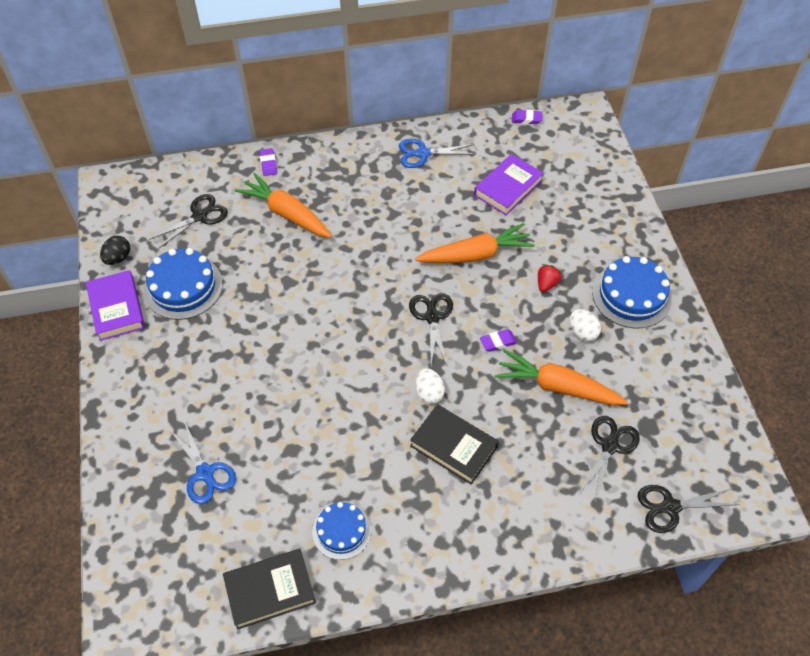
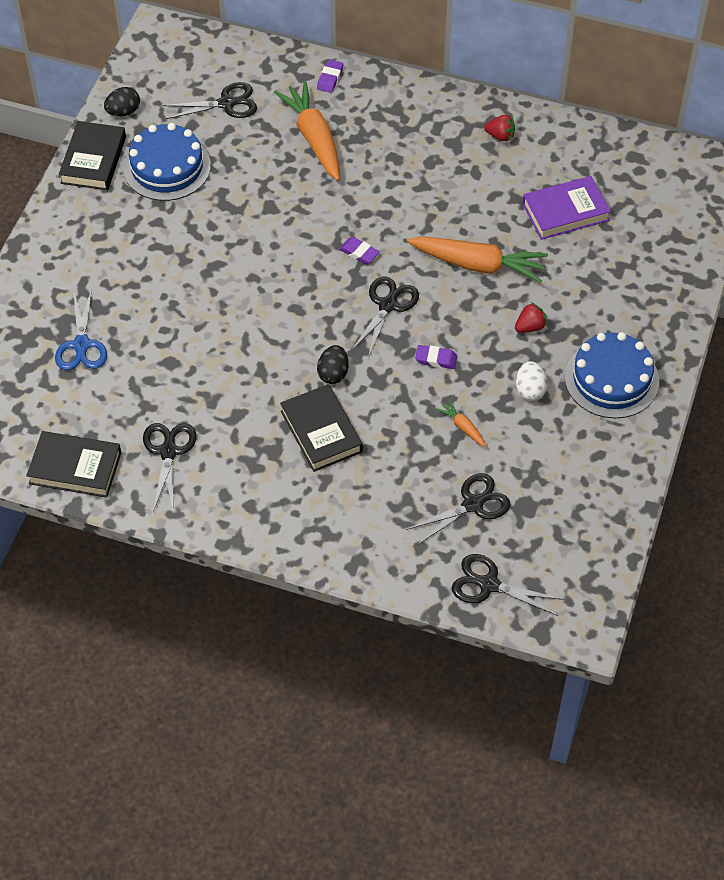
camera: 30 degrees right, 0 degrees up
purple book [86,270,145,341] -> black book [59,121,126,190]
blue cake [312,502,371,560] -> black scissors [143,423,196,512]
blue scissors [399,138,475,168] -> red strawberry [484,115,515,142]
white egg [416,368,445,404] -> black egg [317,345,349,384]
orange carrot [495,349,628,405] -> orange carrot [436,400,487,447], size x0.44
purple eraser [512,110,542,124] -> purple eraser moved to [339,237,380,264]

